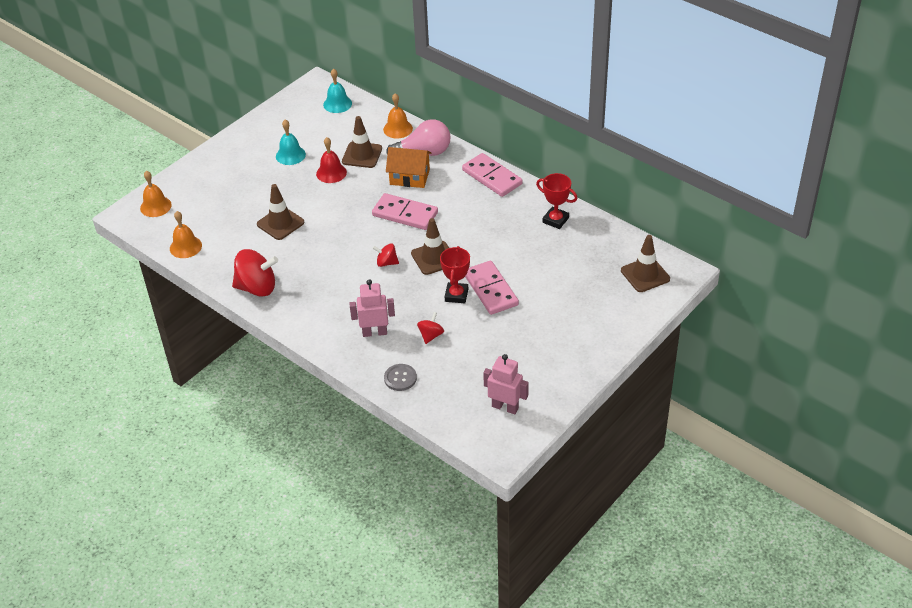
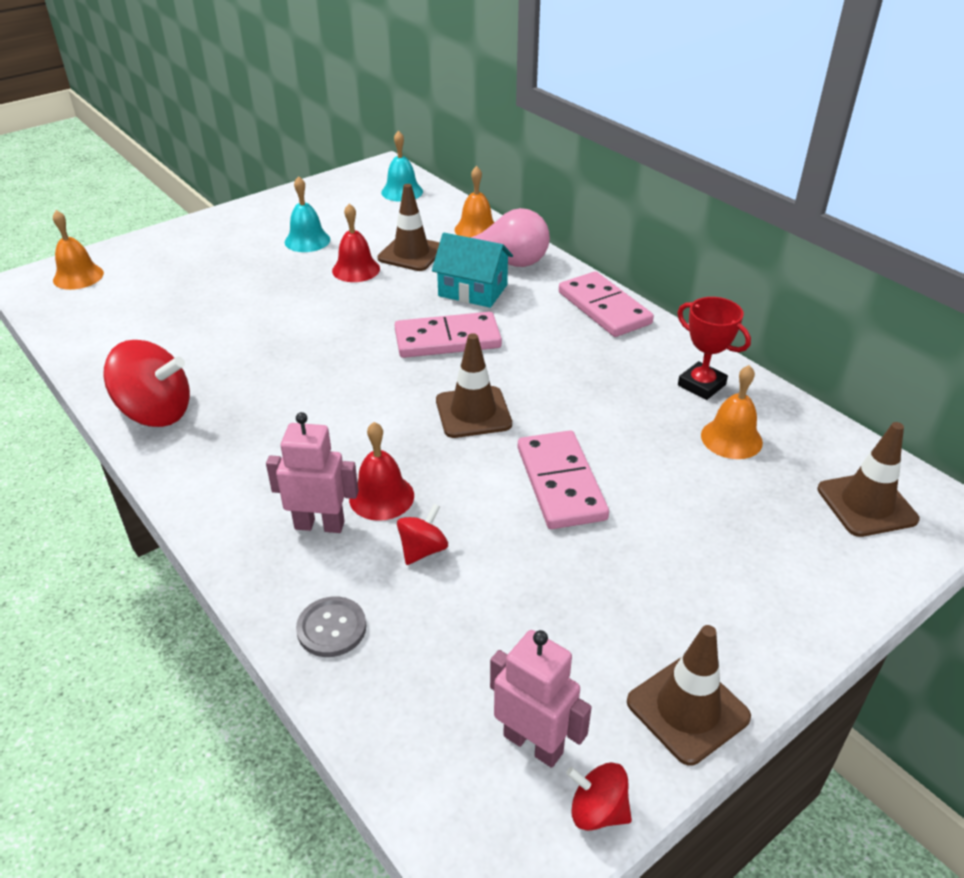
camera: 10 degrees right, 5 degrees down
orange bell [170,211,202,258] -> orange bell moved to [701,365,763,459]
brown traffic cone [257,184,304,240] -> brown traffic cone moved to [627,625,751,766]
pink domino [372,193,438,230] -> pink domino turned 45 degrees counterclockwise [395,312,502,358]
red spinning top [372,244,399,267] -> red spinning top moved to [566,762,632,831]
orange house [386,147,431,188] -> turquoise house [432,233,513,308]
red trophy [440,246,470,303] -> none
none -> red bell [349,422,414,521]

